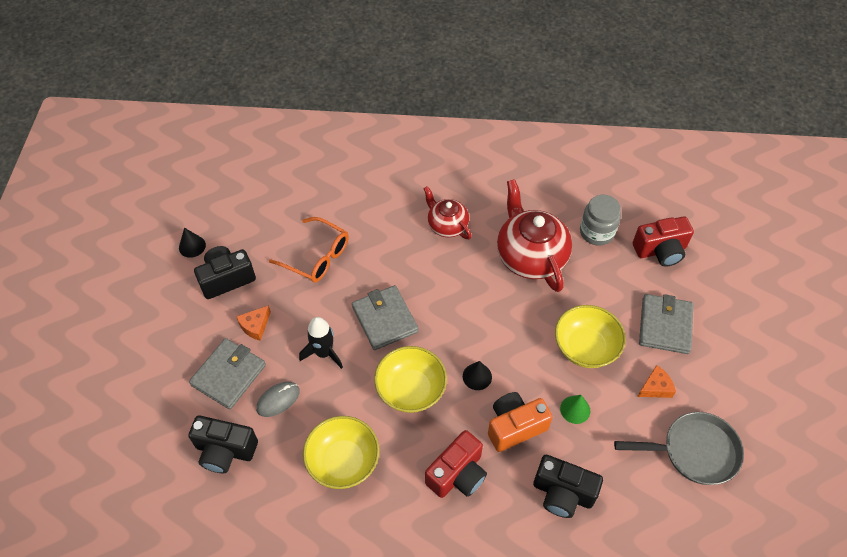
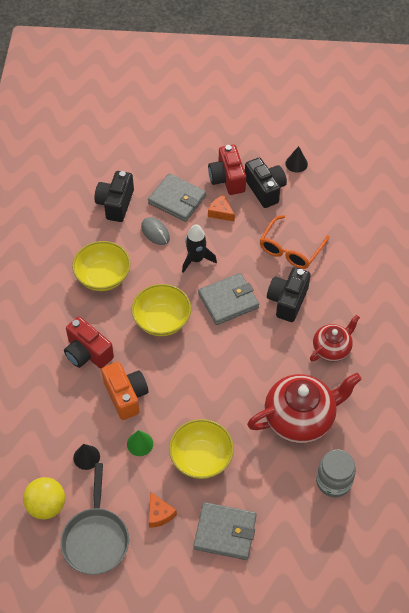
camera: 90 degrees right, 0 degrees up
black cone [463,361,492,390] -> black cone moved to [73,444,100,470]
black camera [533,455,603,518] -> black camera moved to [267,267,311,322]
red camera [633,216,694,267] -> red camera moved to [208,145,246,195]
none -> yellow ball [23,477,65,520]

